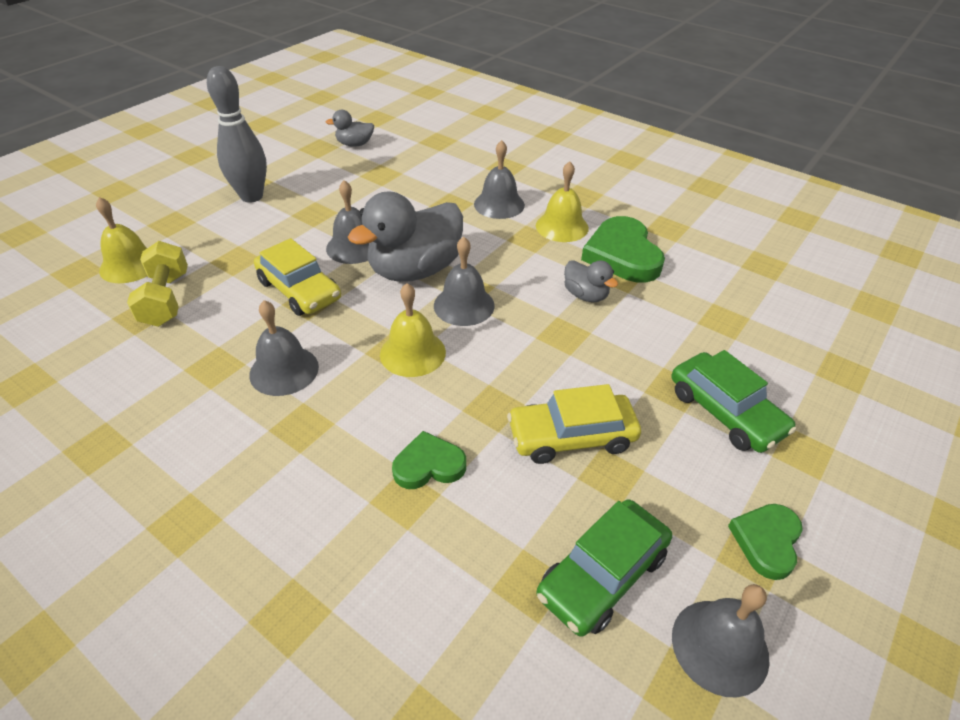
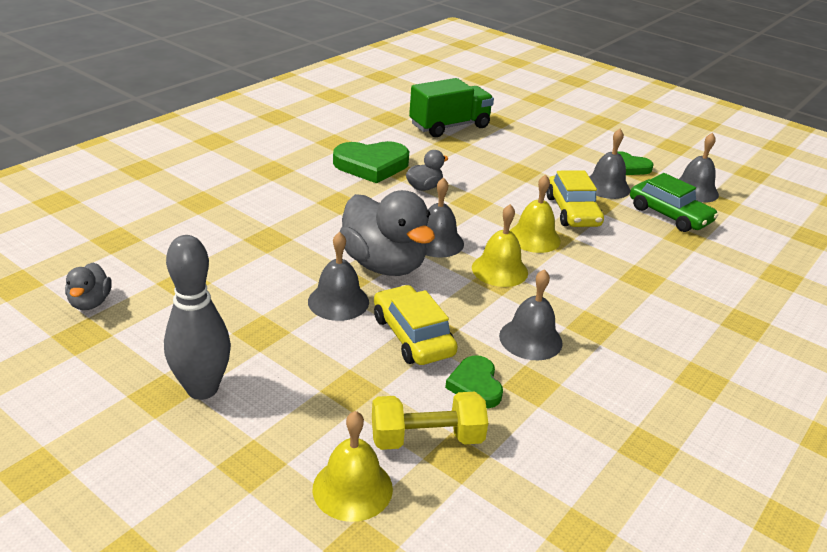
camera: 90 degrees left, 10 degrees down
yellow car [254,238,341,316] -> yellow car turned 75 degrees counterclockwise [374,285,458,365]
green heart [392,431,466,489] -> green heart moved to [445,355,503,408]
grey bell [474,140,525,219] -> grey bell moved to [589,129,630,199]
yellow bell [536,161,589,242] -> yellow bell moved to [510,175,561,253]
green car [672,350,796,453] -> none
none -> green truck [409,78,494,137]

